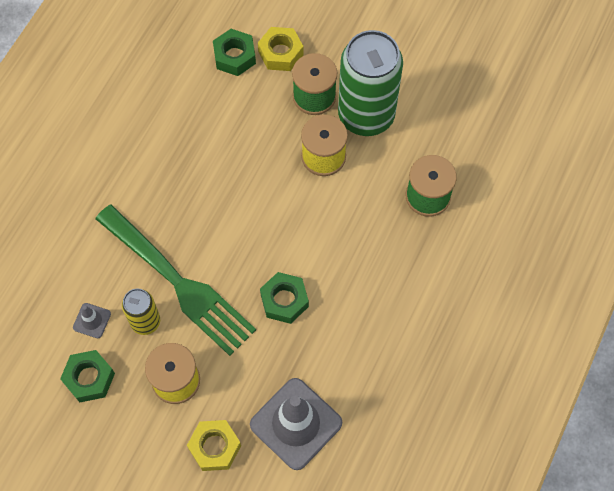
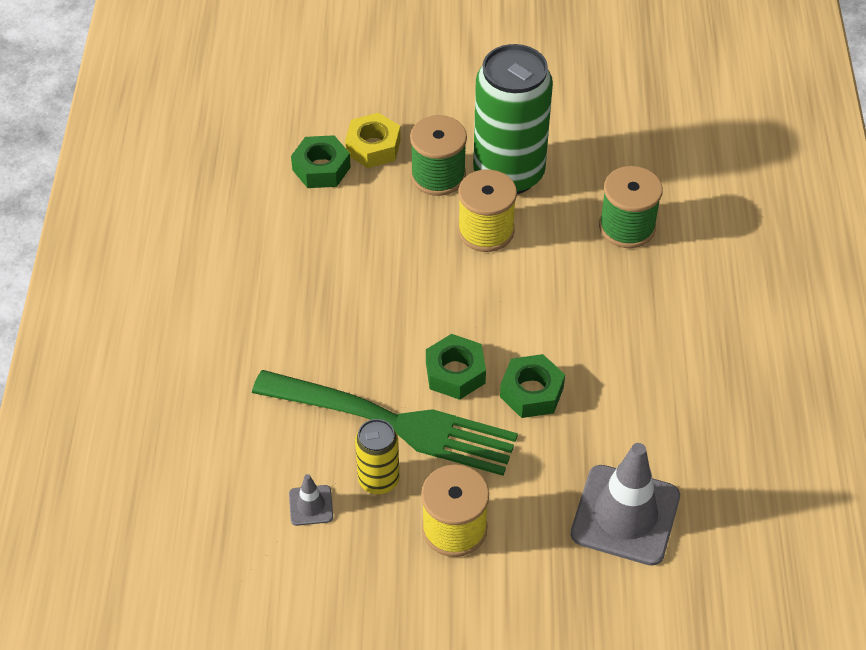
camera: 25 degrees left, 15 degrees down
green nut [60,350,115,402] -> green nut moved to [426,334,486,400]
yellow nut [187,420,241,471] -> none

